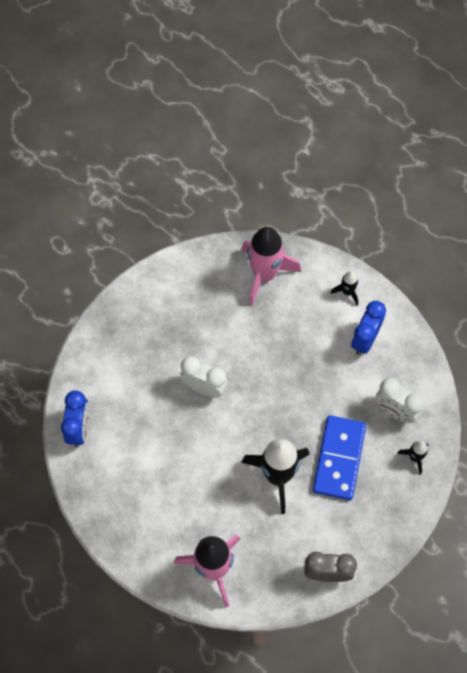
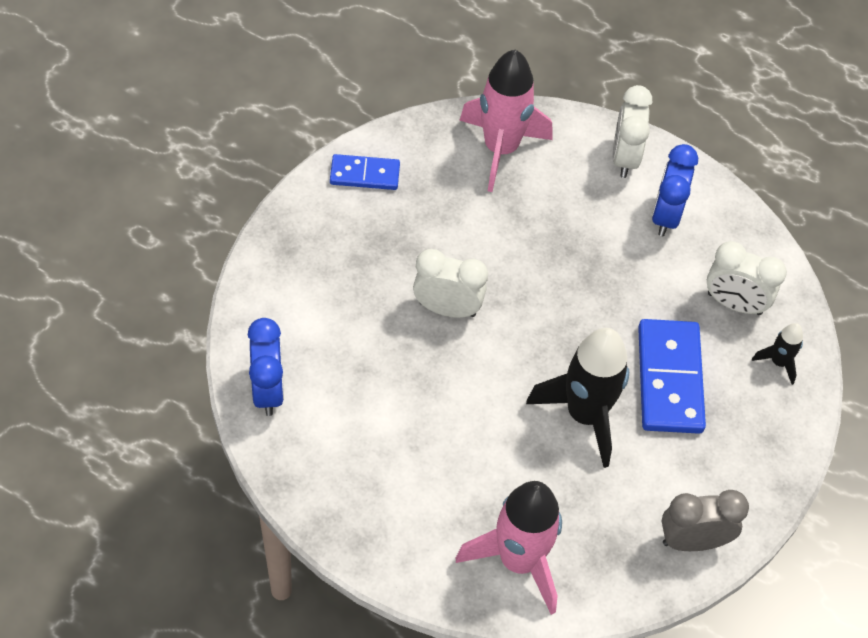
camera: 15 degrees left, 10 degrees down
black rocket [330,271,358,305] -> white clock [612,85,652,178]
none -> blue domino [330,154,400,190]

